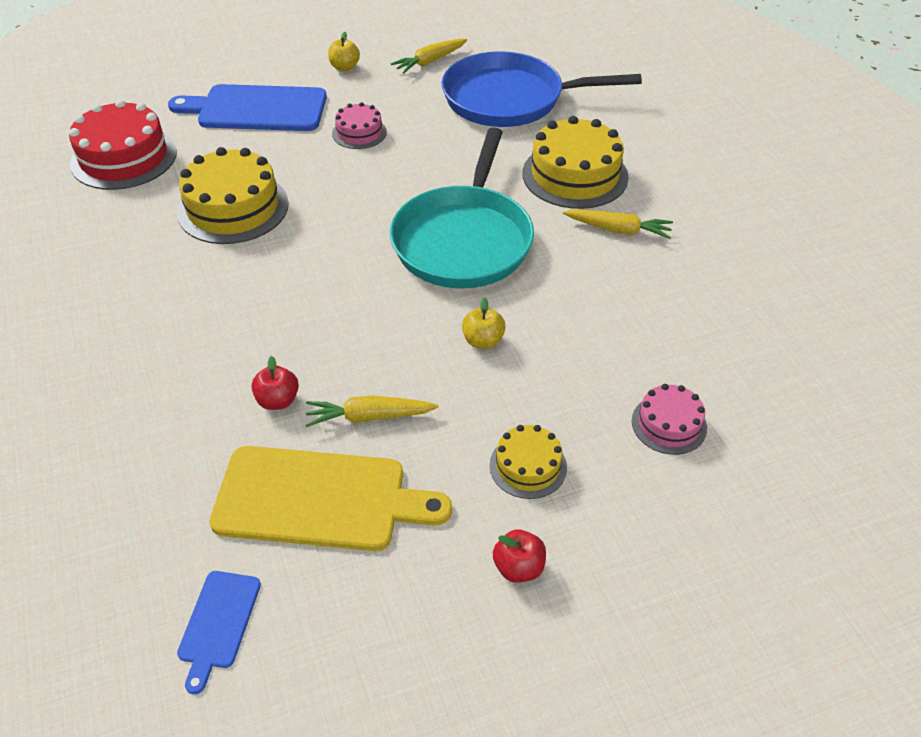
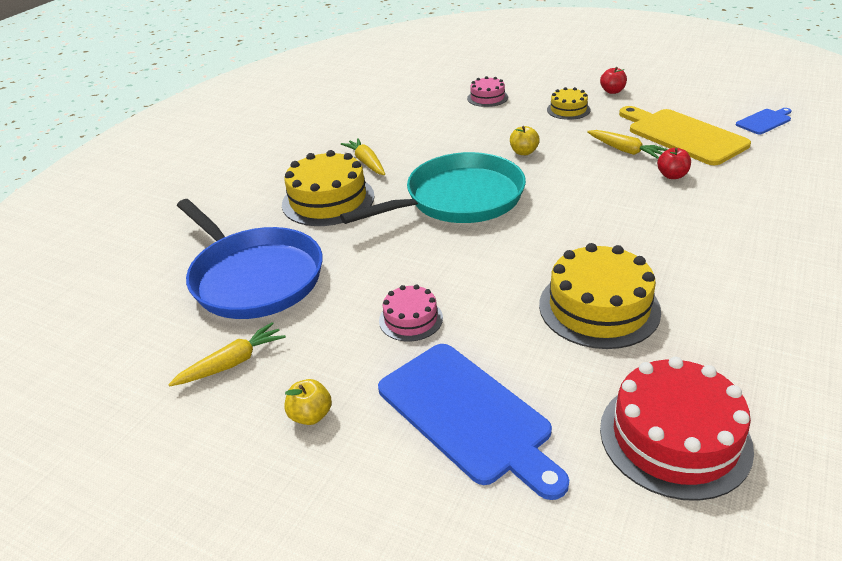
camera: 130 degrees left, 10 degrees down
yellow carrot [391,39,467,74] -> yellow carrot turned 45 degrees counterclockwise [168,322,286,386]

